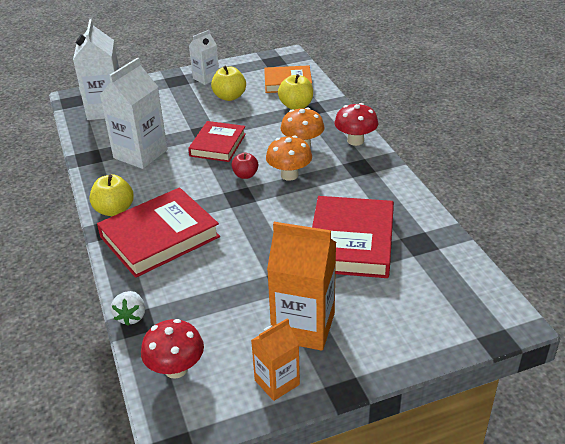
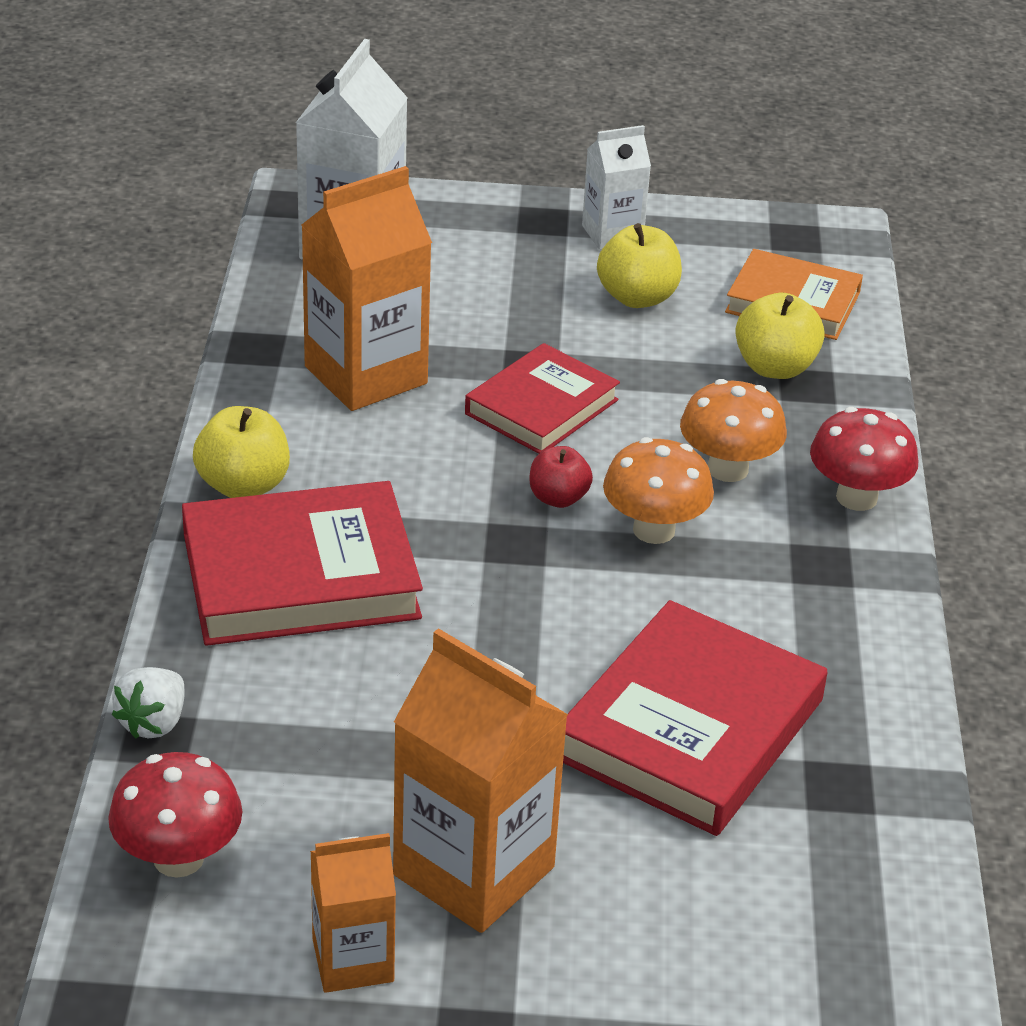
camera: 20 degrees right, 0 degrees up
white carton [100,57,168,169] -> orange carton [301,166,432,411]

